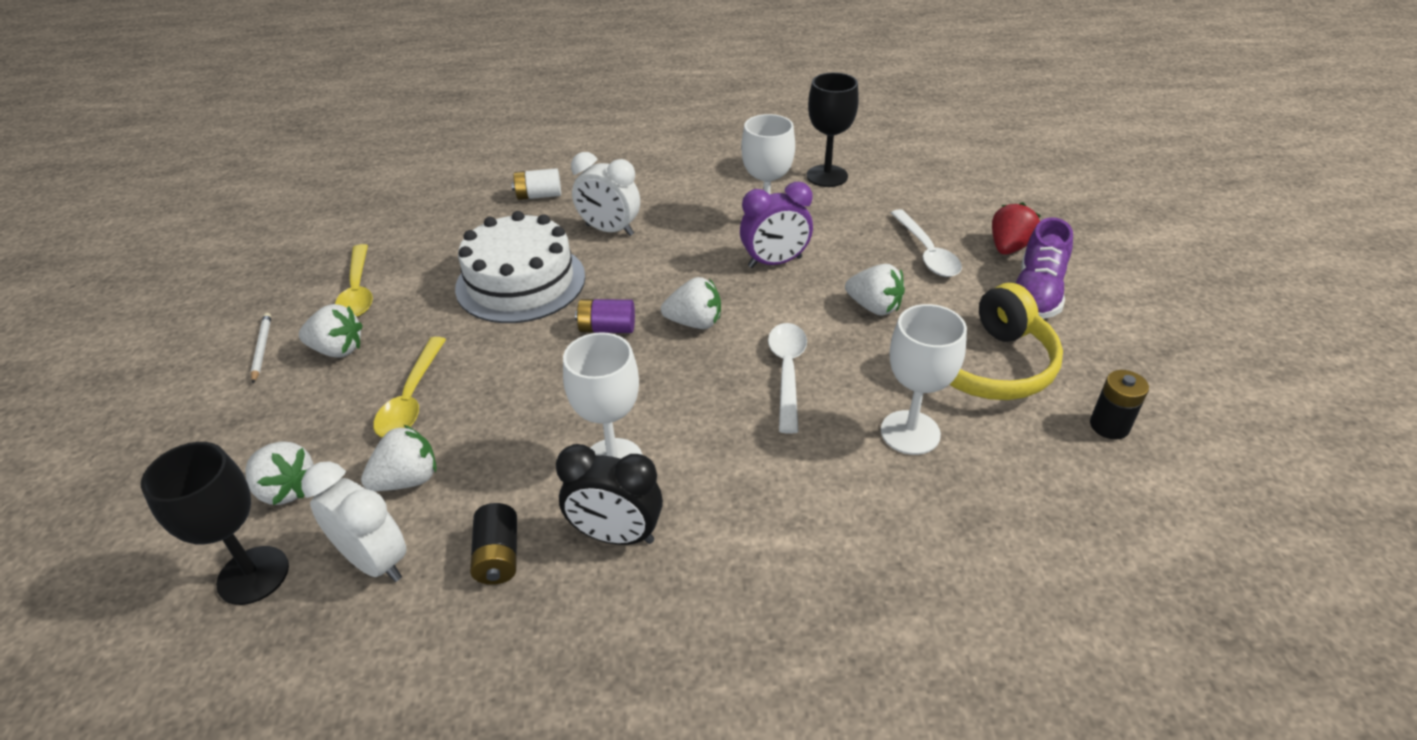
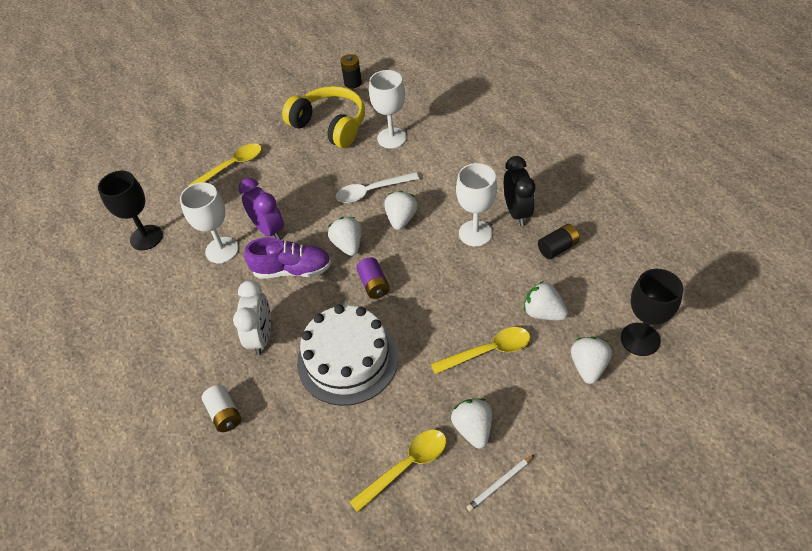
camera: 110 degrees left, 10 degrees up
white clock [301,461,407,582] -> none
white strawberry [845,264,905,316] -> white strawberry moved to [384,191,418,230]
white spoon [891,209,962,277] -> yellow spoon [188,143,262,186]
red strawberry [992,202,1041,255] -> none
purple shoe [1016,217,1073,319] -> purple shoe moved to [244,237,331,279]

